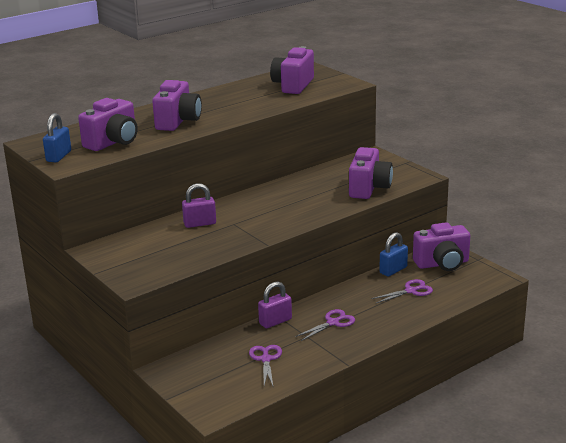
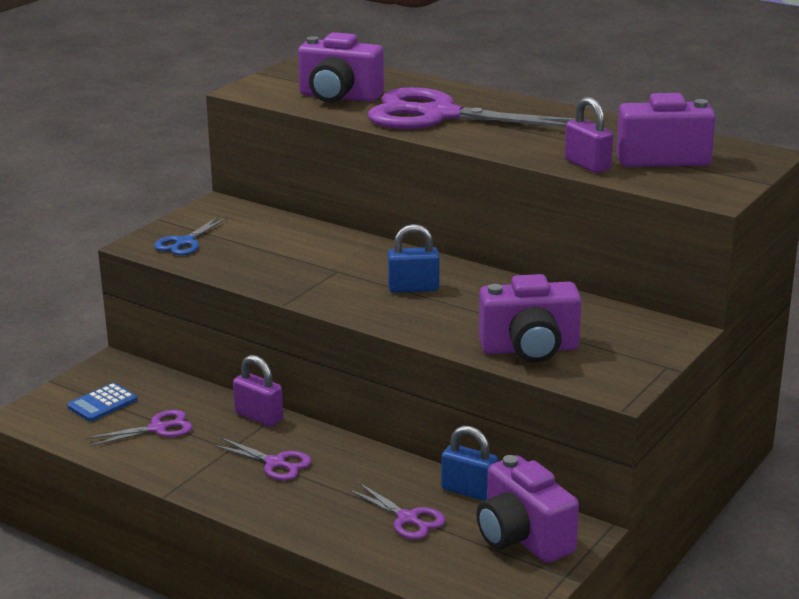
camera: 70 degrees right, 0 degrees up
blue padlock [43,113,71,162] -> blue padlock moved to [388,224,440,293]
purple camera [152,80,202,131] -> purple scissors [368,87,590,129]
purple padlock [182,183,216,228] -> purple padlock moved to [565,97,613,173]
none -> blue calculator [67,383,137,421]
none -> blue scissors [154,216,228,255]

